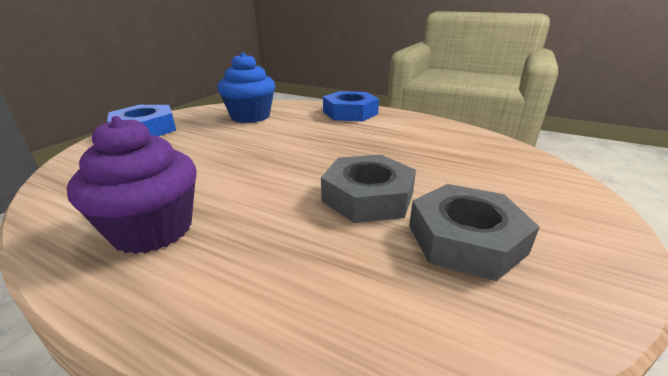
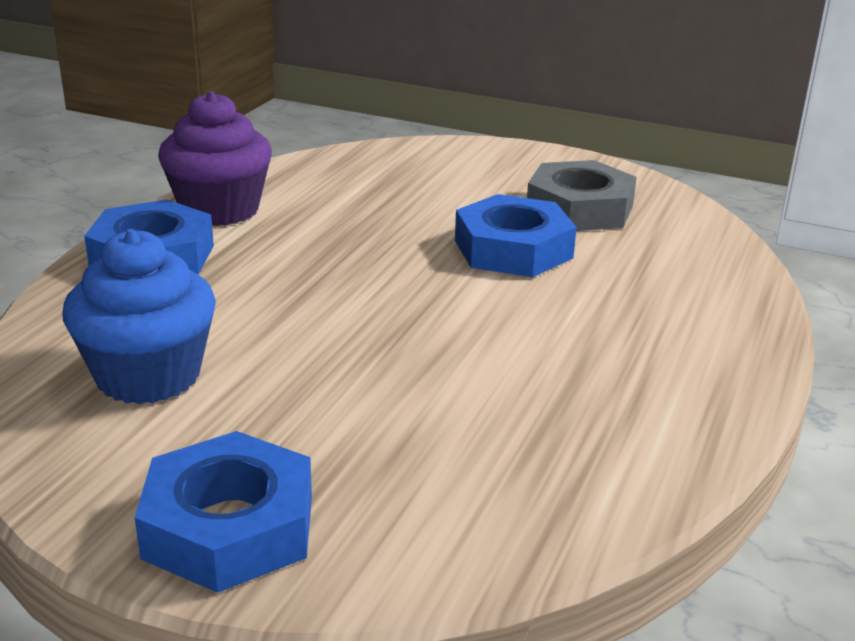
camera: 95 degrees left, 0 degrees up
purple cupcake [67,116,197,254] -> purple cupcake moved to [158,91,272,226]
grey nut [321,155,416,223] -> blue nut [455,194,577,277]

